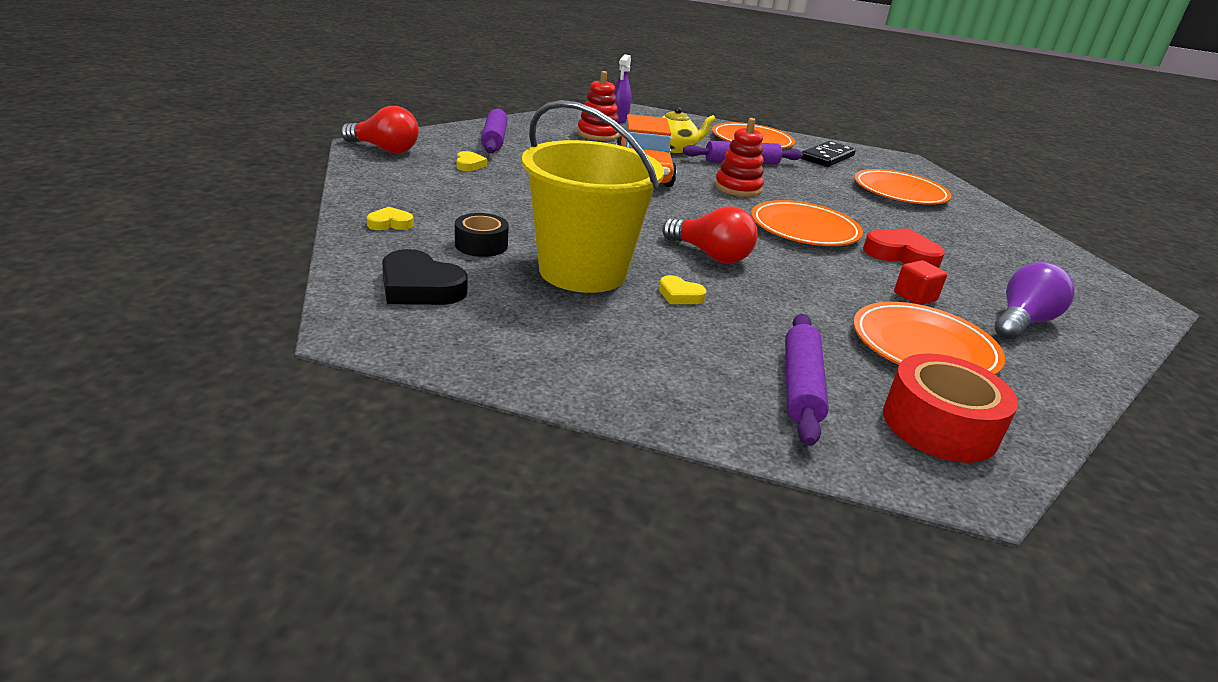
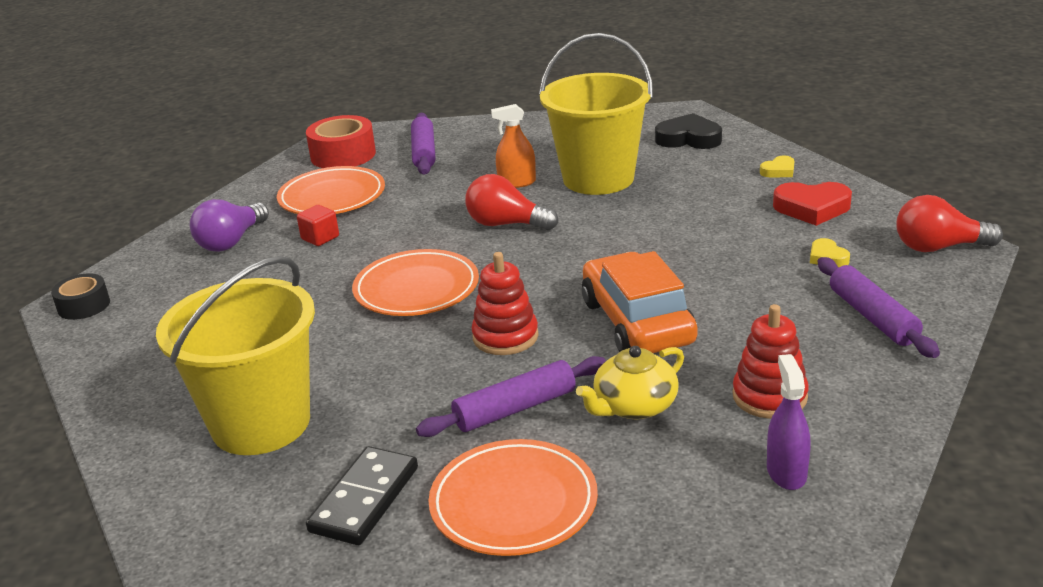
camera: 170 degrees right, 0 degrees up
black tape [455,213,509,257] -> black tape moved to [51,273,110,320]
yellow heart [659,275,707,304] -> orange spray bottle [491,104,536,188]
orange plate [854,169,952,205] -> yellow bucket [156,256,315,455]
red heart [863,228,945,268] -> red heart moved to [773,182,852,226]

